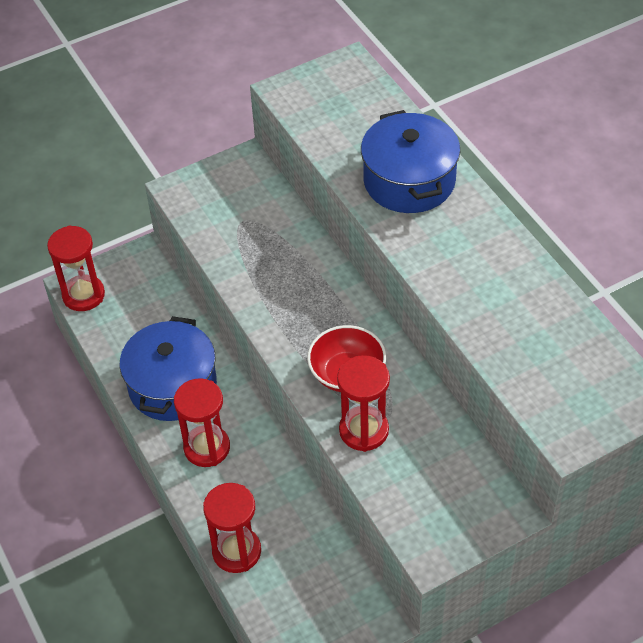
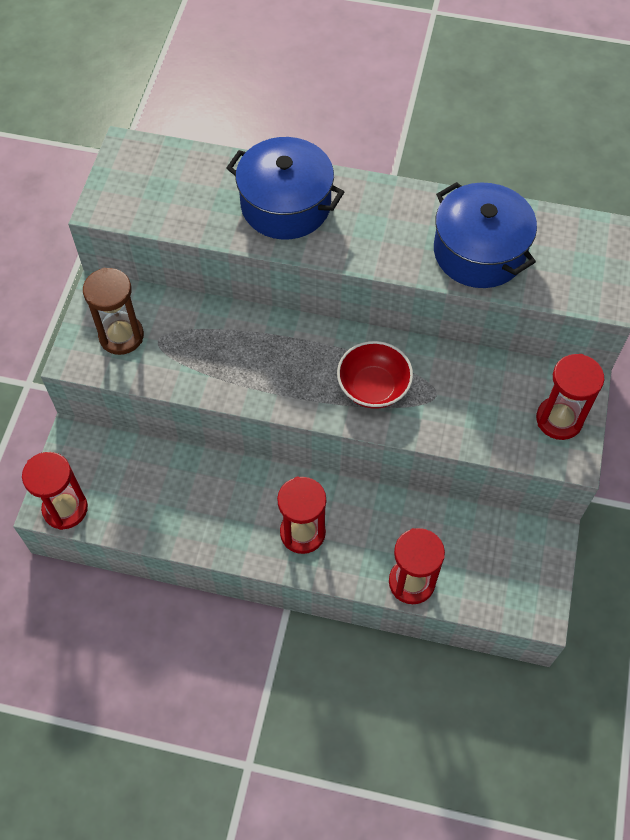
camera: 50 degrees left, 10 degrees up
blue pot [120,316,217,421] -> blue pot moved to [434,182,537,288]
red hourglass [337,355,390,452] -> red hourglass moved to [536,354,604,440]
none -> brown hourglass [83,268,144,355]

